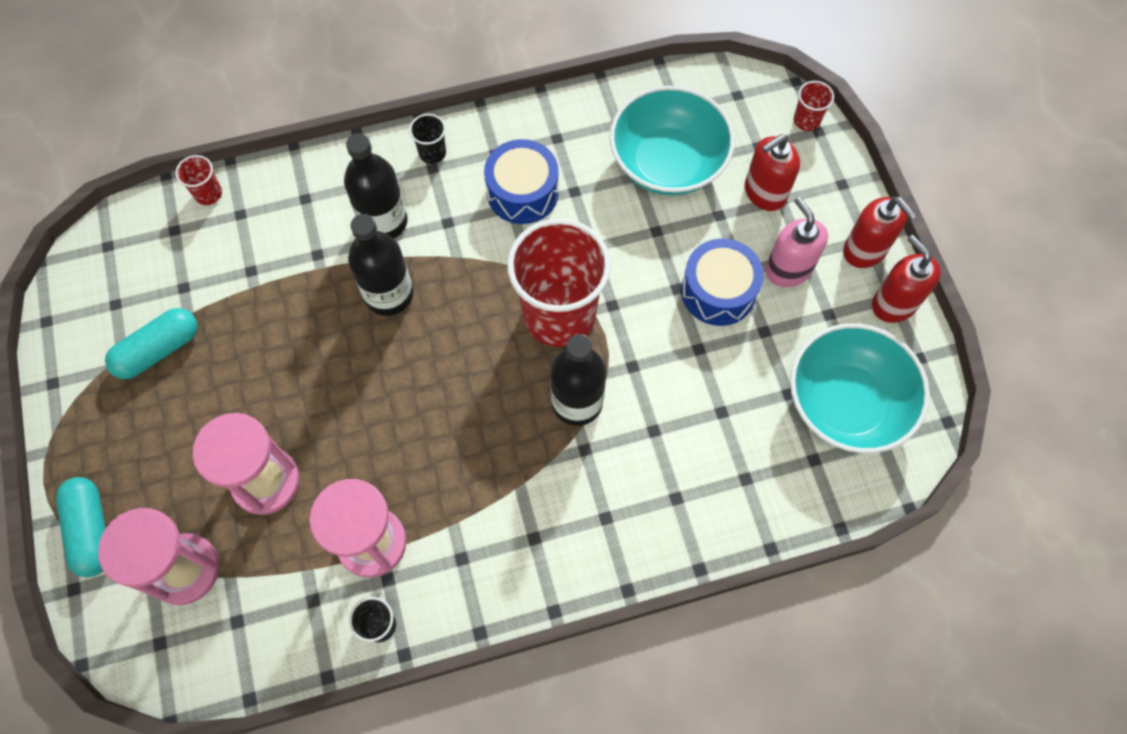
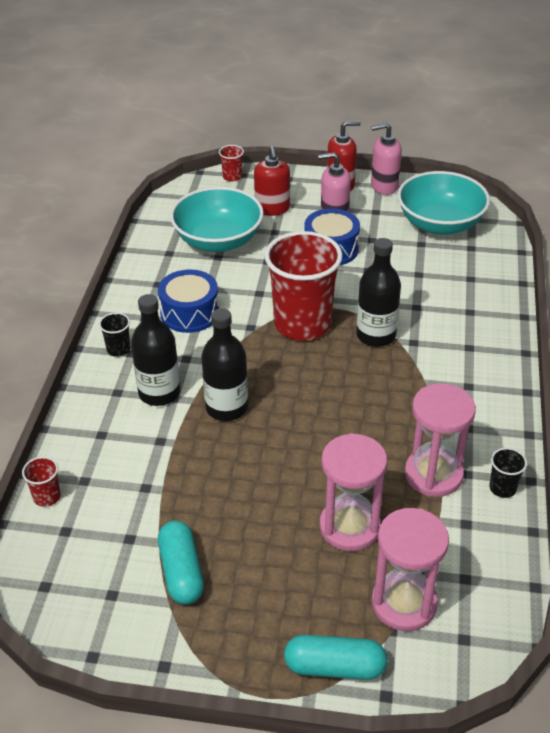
camera: 65 degrees left, 25 degrees down
red soap dispenser [872,235,941,323] -> pink soap dispenser [371,123,402,195]

